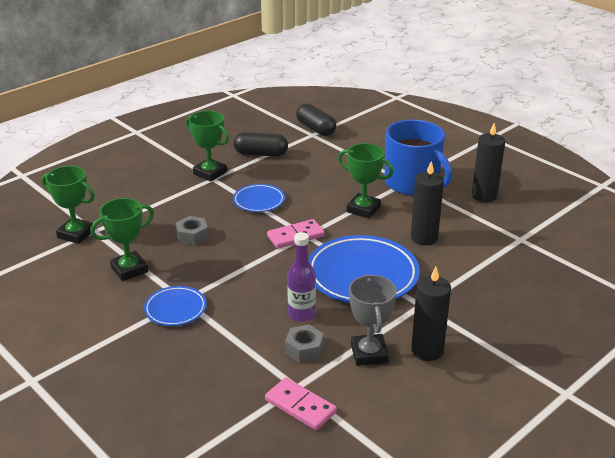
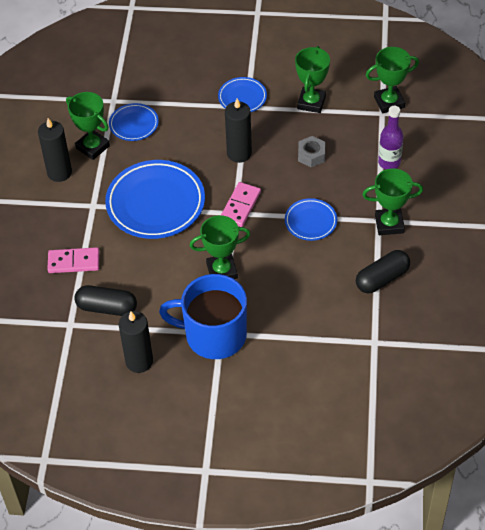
camera: 140 degrees right, 20 degrees up
pink domino [265,377,337,430] -> pink domino moved to [47,247,99,273]
grey nut [285,325,324,363] -> blue plate [109,103,159,141]
purple bottle [287,232,316,322] -> purple bottle moved to [378,106,404,169]
black capsule [296,104,336,136] -> black capsule moved to [74,285,137,316]
grey trophy [349,274,397,366] -> green trophy [66,92,110,160]
black candle [411,161,444,245] -> black candle moved to [225,99,252,163]

